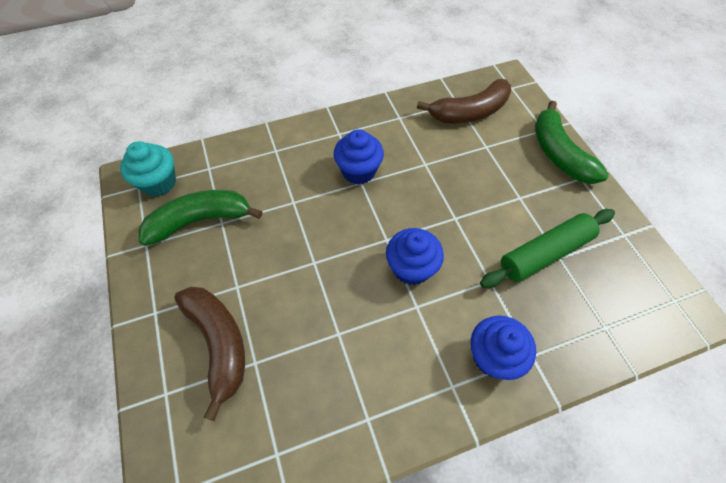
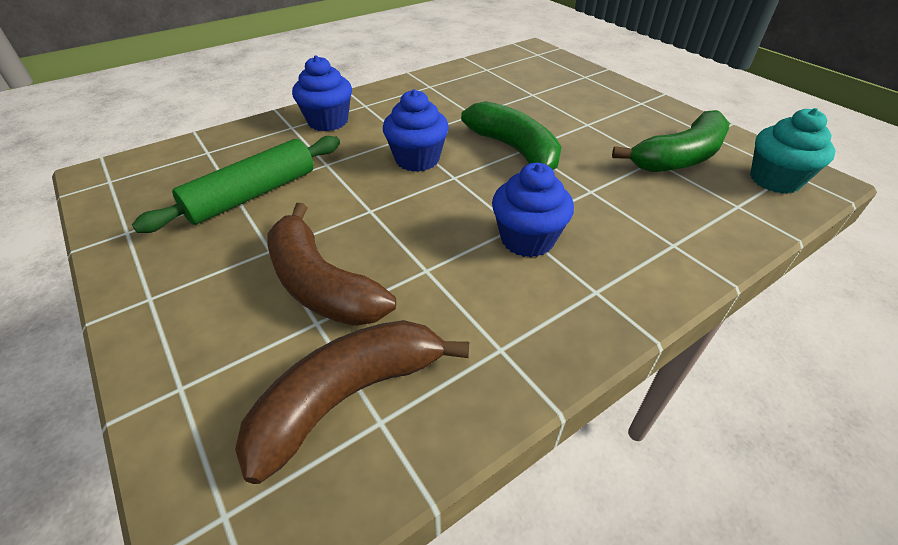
camera: 165 degrees right, 15 degrees down
brown banana [174,287,245,421] -> brown banana moved to [267,203,396,326]
green banana [535,101,609,184] -> green banana moved to [461,101,562,170]

